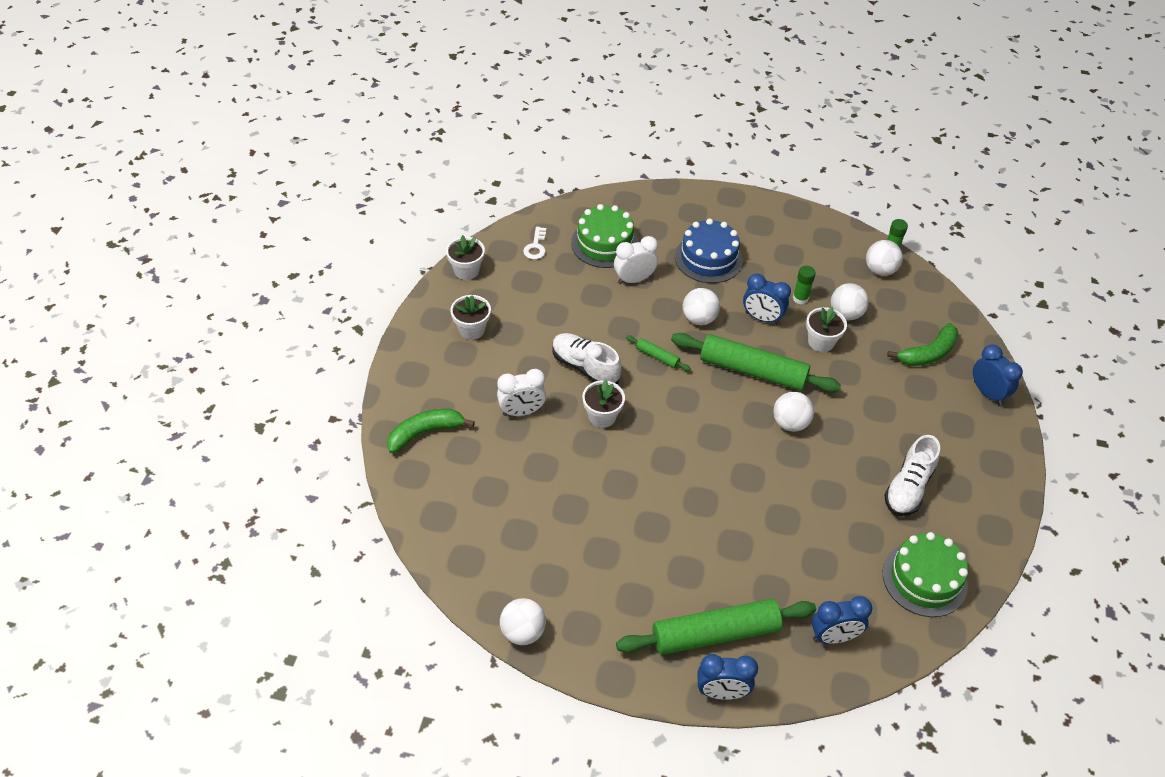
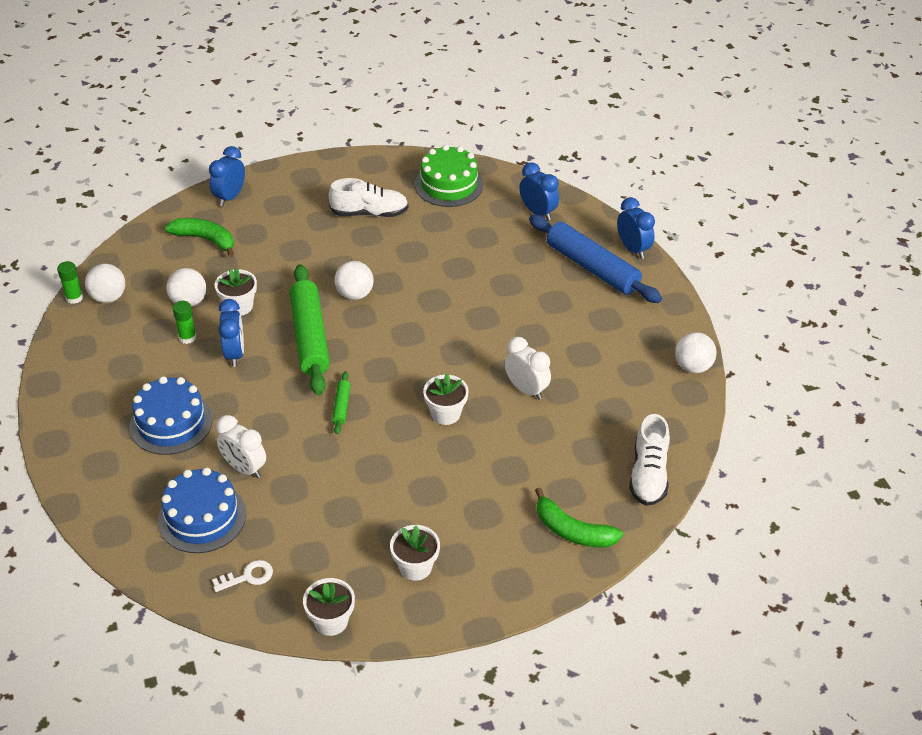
camera: 120 degrees left, 5 degrees down
white clock [497,369,546,416] -> white clock moved to [504,337,551,400]
white shoe [552,333,621,384] -> white shoe moved to [629,414,670,506]
green cake [571,204,639,268] -> blue cake [158,468,246,553]
green rolling pin [616,599,816,655] -> blue rolling pin [529,215,662,303]
white ball [683,288,720,325] -> none

